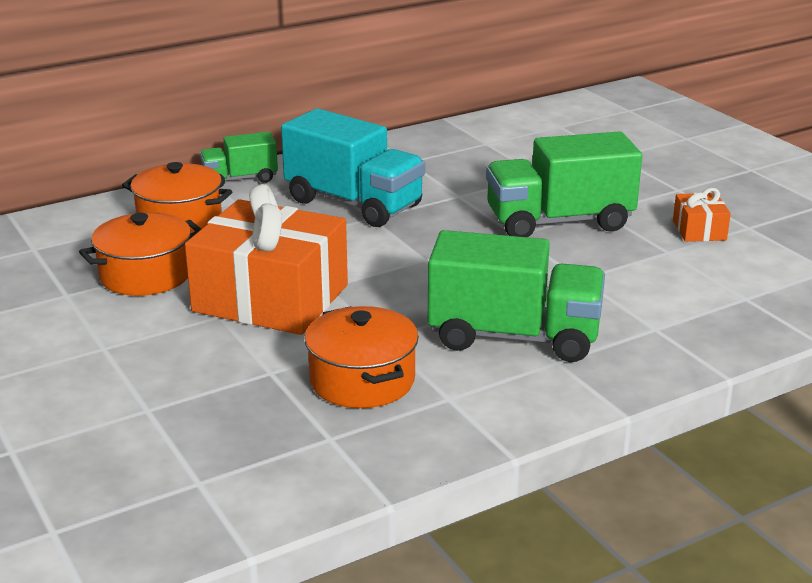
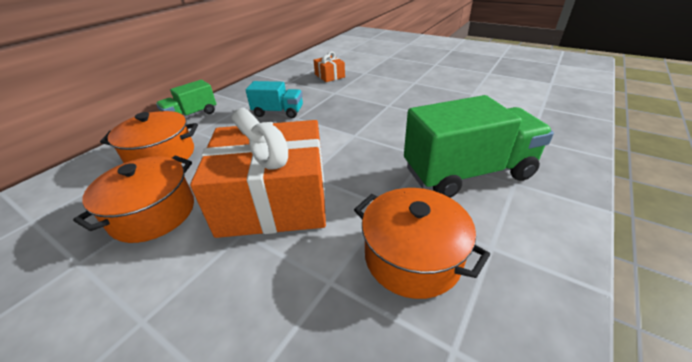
camera: 25 degrees left, 10 degrees up
turquoise truck [281,109,425,227] -> turquoise truck [246,81,303,118], size x0.55
green truck [486,131,642,237] -> none
orange gift [673,188,731,242] -> orange gift moved to [314,52,345,82]

